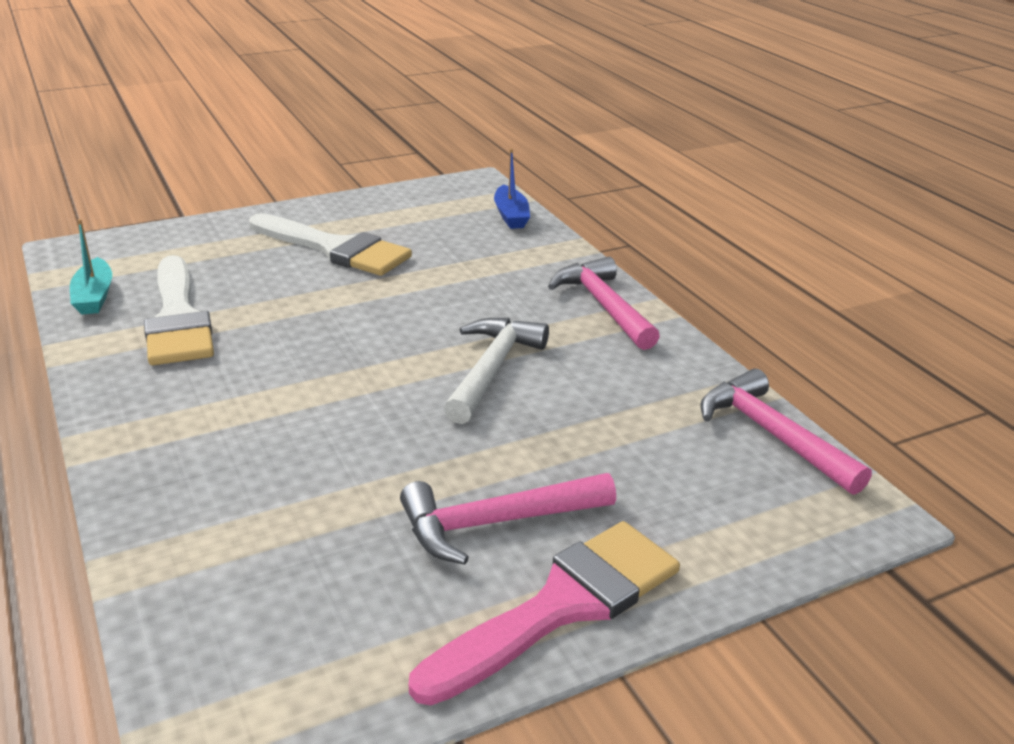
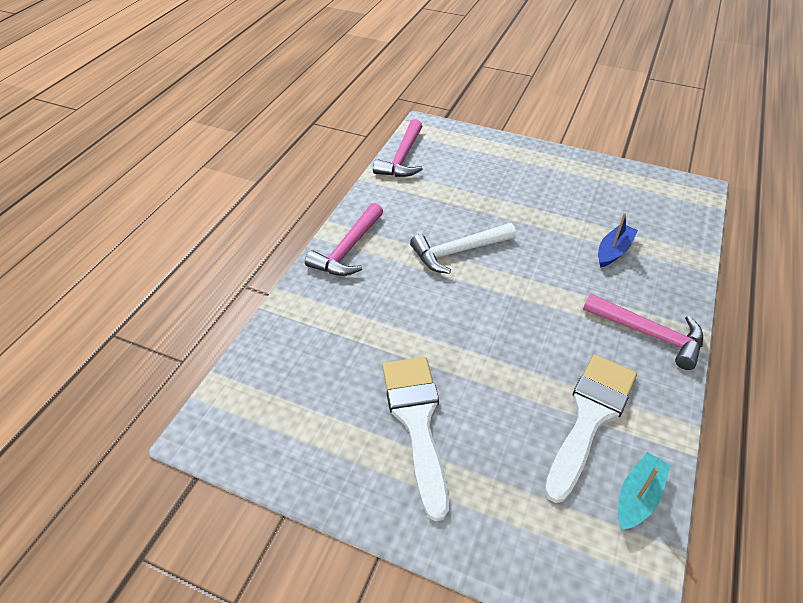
camera: 130 degrees left, 15 degrees up
pink hammer [400,473,616,565] -> pink hammer moved to [583,293,703,370]
pink brush [409,521,680,705] -> none
blue boat [494,148,530,229] -> blue boat moved to [598,213,638,268]

